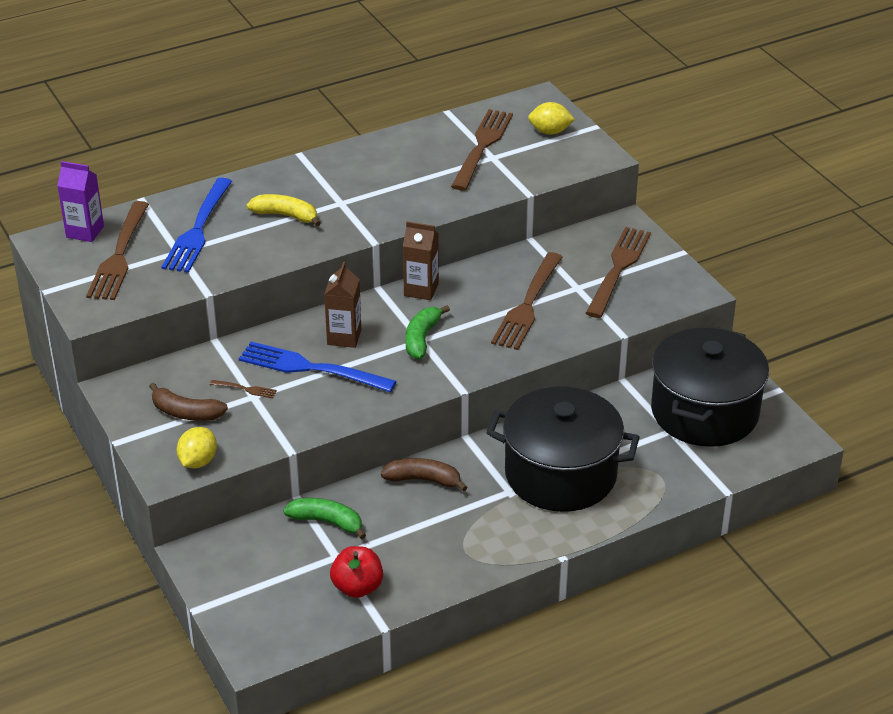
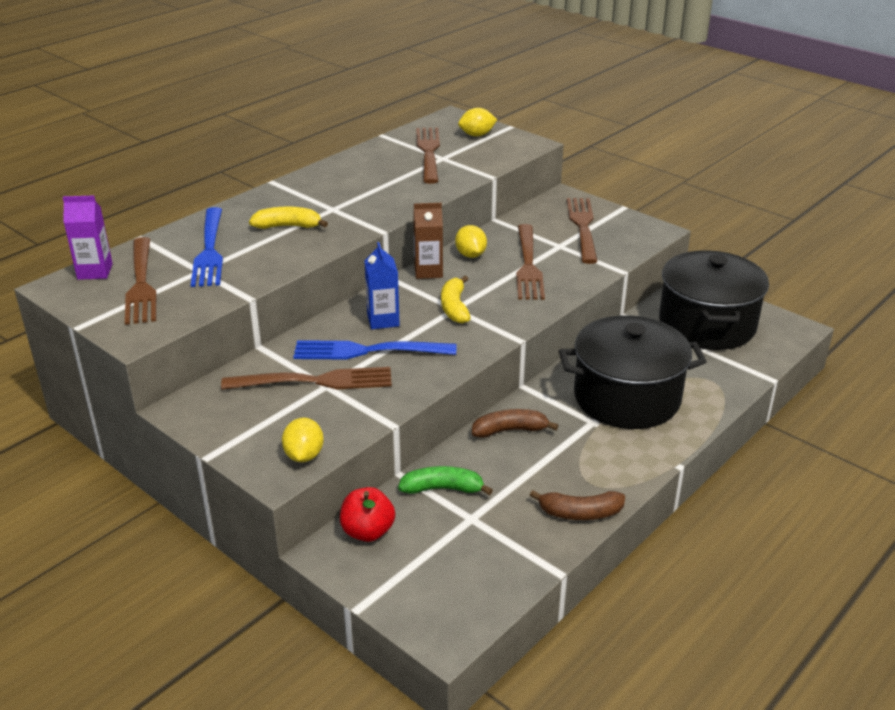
camera: 20 degrees left, 5 degrees down
brown banana [149,383,228,421] -> brown banana moved to [530,490,625,520]
brown fork [210,380,277,398] -> brown fork [221,367,392,390], size x2.42
brown carton [324,262,361,348] -> blue carton [365,242,400,329]
red apple [330,546,383,598] -> red apple moved to [340,487,395,542]
green banana [405,305,450,359] -> yellow banana [441,276,471,324]
none -> yellow lemon [455,225,487,258]

